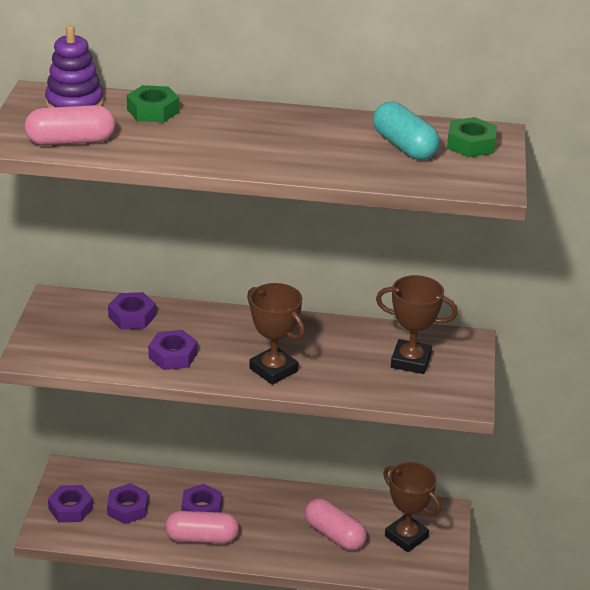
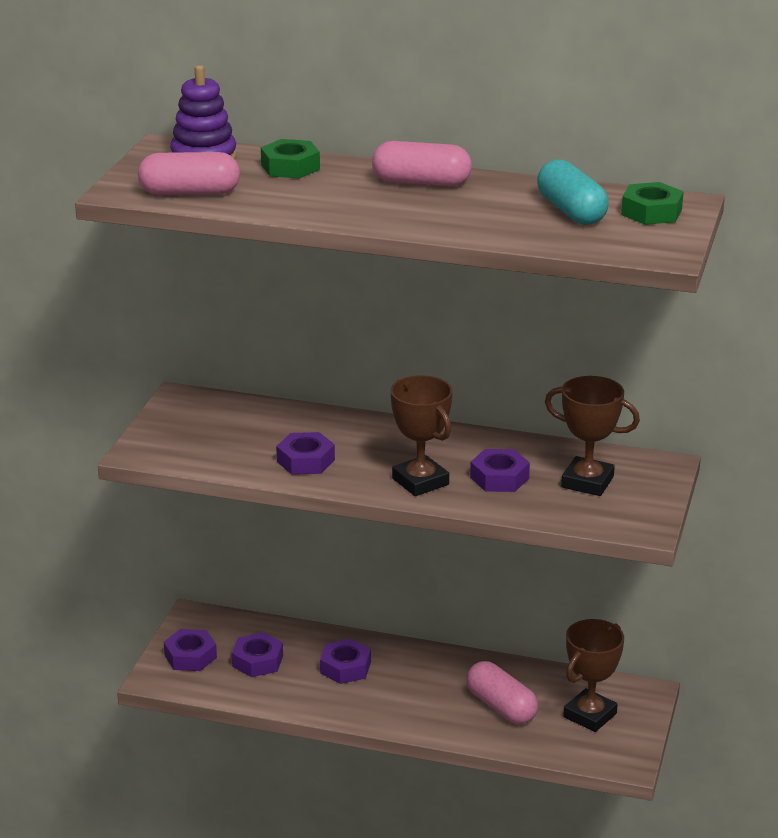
camera: 10 degrees right, 5 degrees down
purple nut [108,292,156,329] -> purple nut moved to [470,449,530,492]
pink capsule [165,511,239,543] -> pink capsule moved to [372,141,472,187]
brown trophy [383,462,441,552] -> brown trophy turned 75 degrees clockwise [563,619,624,732]

